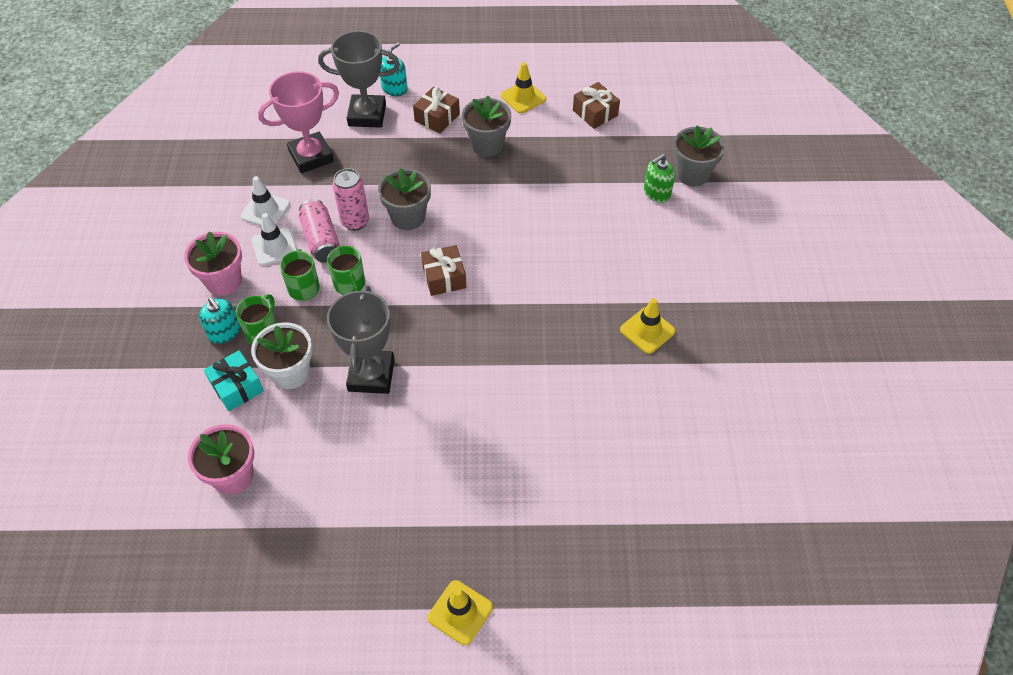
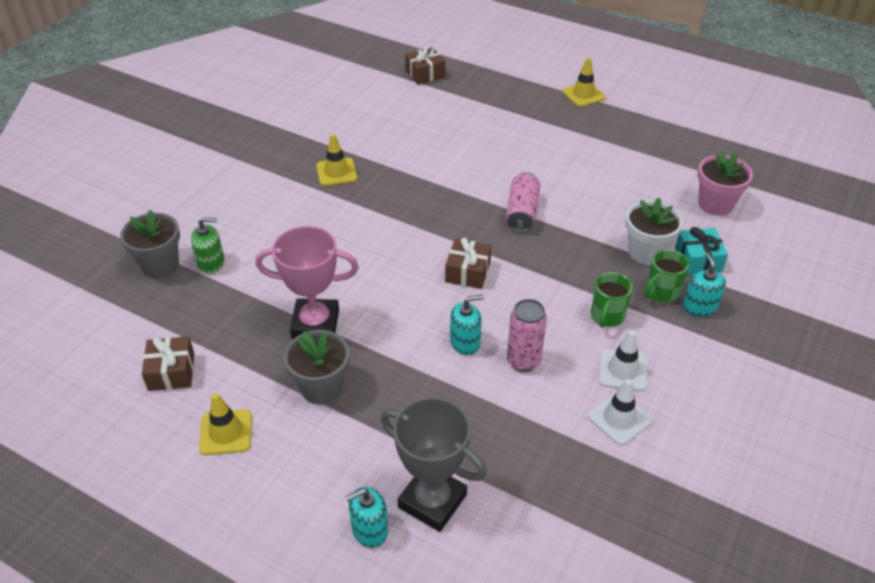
camera: 150 degrees left, 10 degrees down
pink flower pot [184,231,242,295] -> none
pink trophy [258,71,339,173] -> pink trophy moved to [256,226,359,339]
pink can [299,199,340,263] -> pink can moved to [506,172,540,232]
green mug [327,246,365,295] -> none
grey trophy [327,285,395,394] -> none
grey flower pot [378,168,431,230] -> turquoise soap dispenser [450,295,484,355]
brown gift [413,87,460,134] -> brown gift moved to [405,45,445,85]

